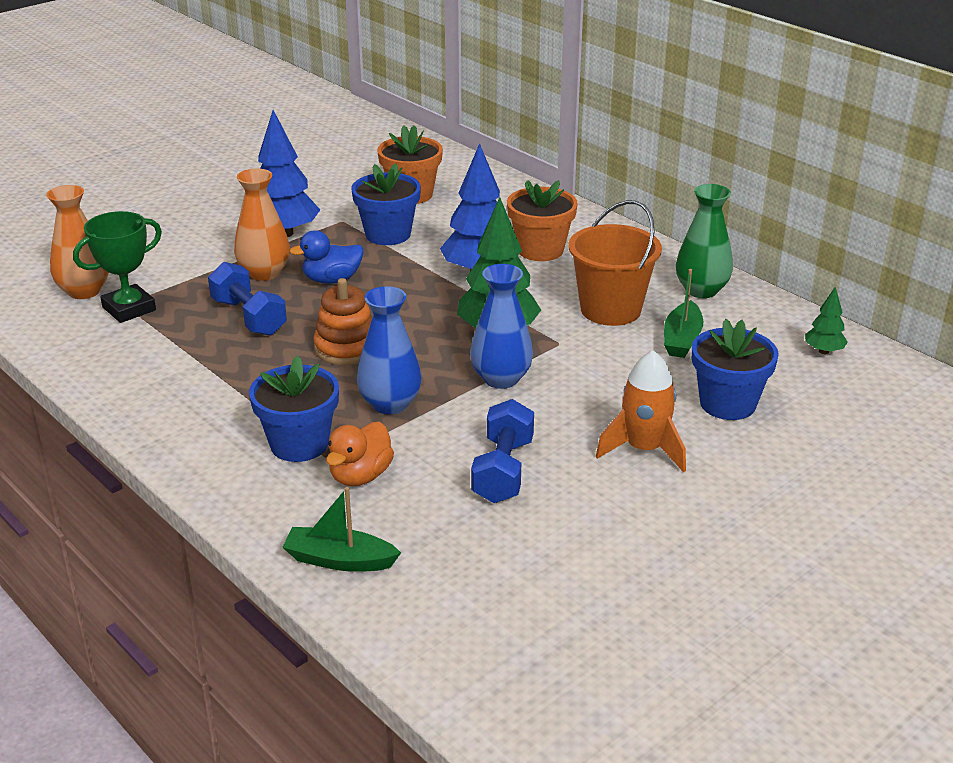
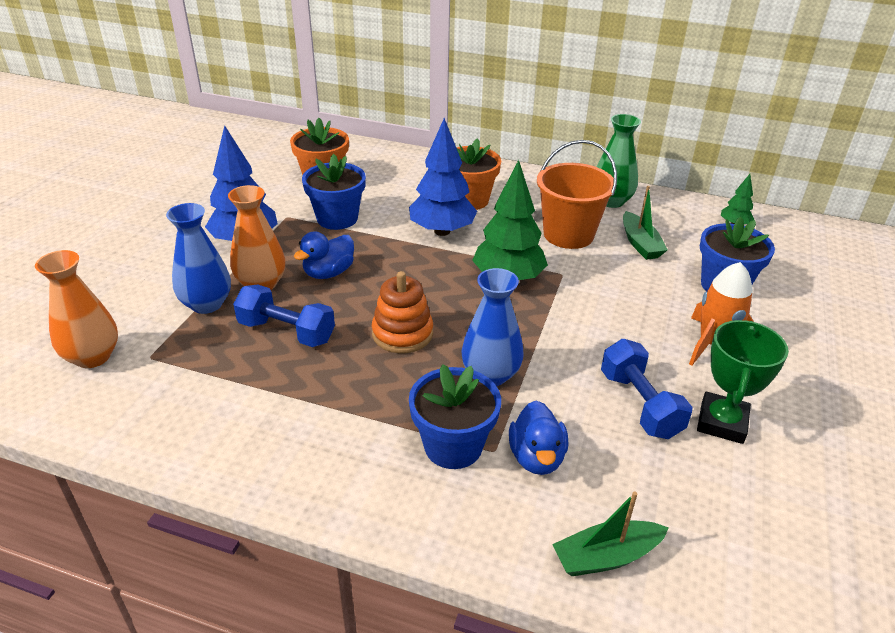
camera: 30 degrees left, 5 degrees up
green trophy [73,211,162,323] -> green trophy moved to [697,320,789,444]
orange duck [326,422,394,486] -> blue duck [509,401,568,475]
blue vase [470,264,533,389] -> blue vase moved to [166,203,231,314]

